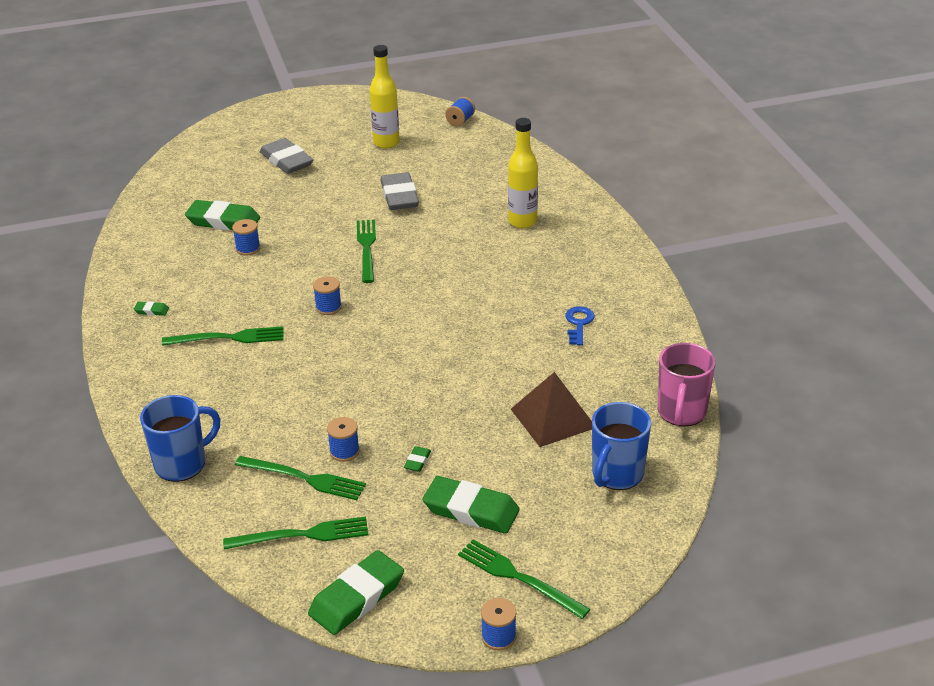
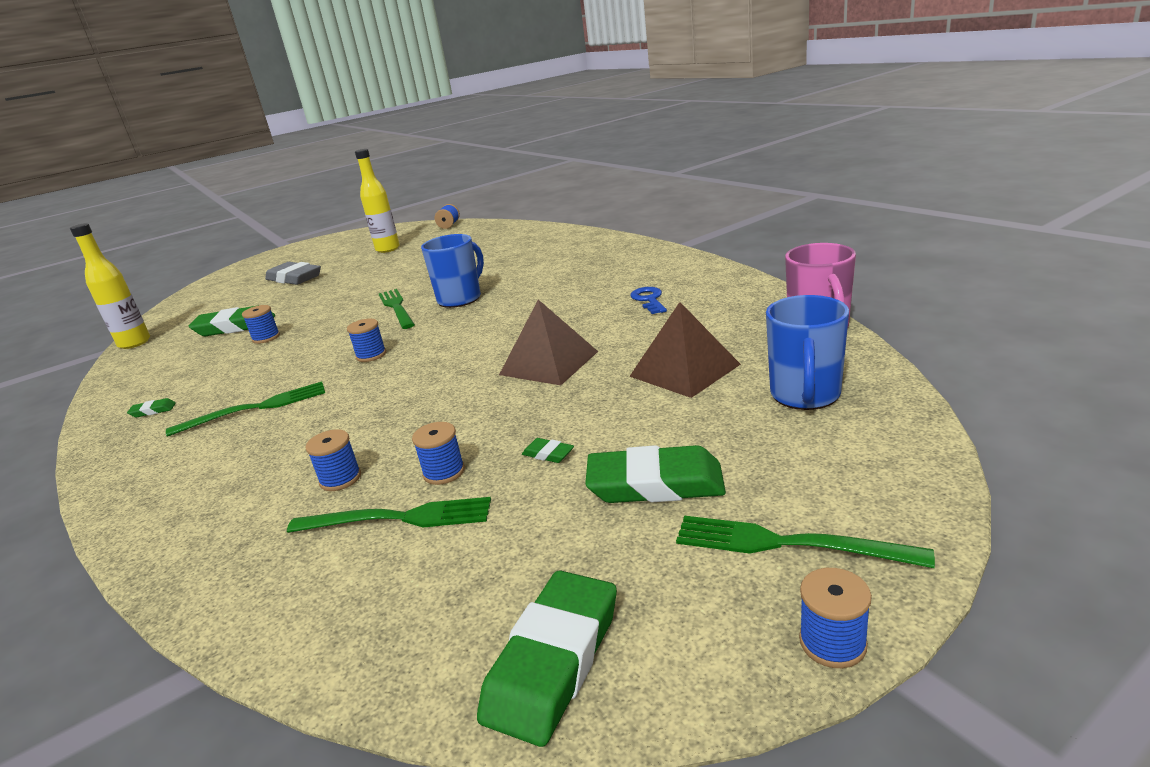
camera: 15 degrees left, 10 degrees down
blue mug [140,395,220,482] -> blue mug moved to [421,234,484,308]
green fork [223,516,369,550] -> none
grey eraser [380,172,419,210] -> none
green eraser [404,446,431,472] -> green eraser turned 60 degrees counterclockwise [522,438,574,463]
yellow bottle [508,118,538,228] -> yellow bottle moved to [70,223,150,349]
none -> blue spool [306,429,361,491]
none -> brown pyramid [499,300,598,385]

